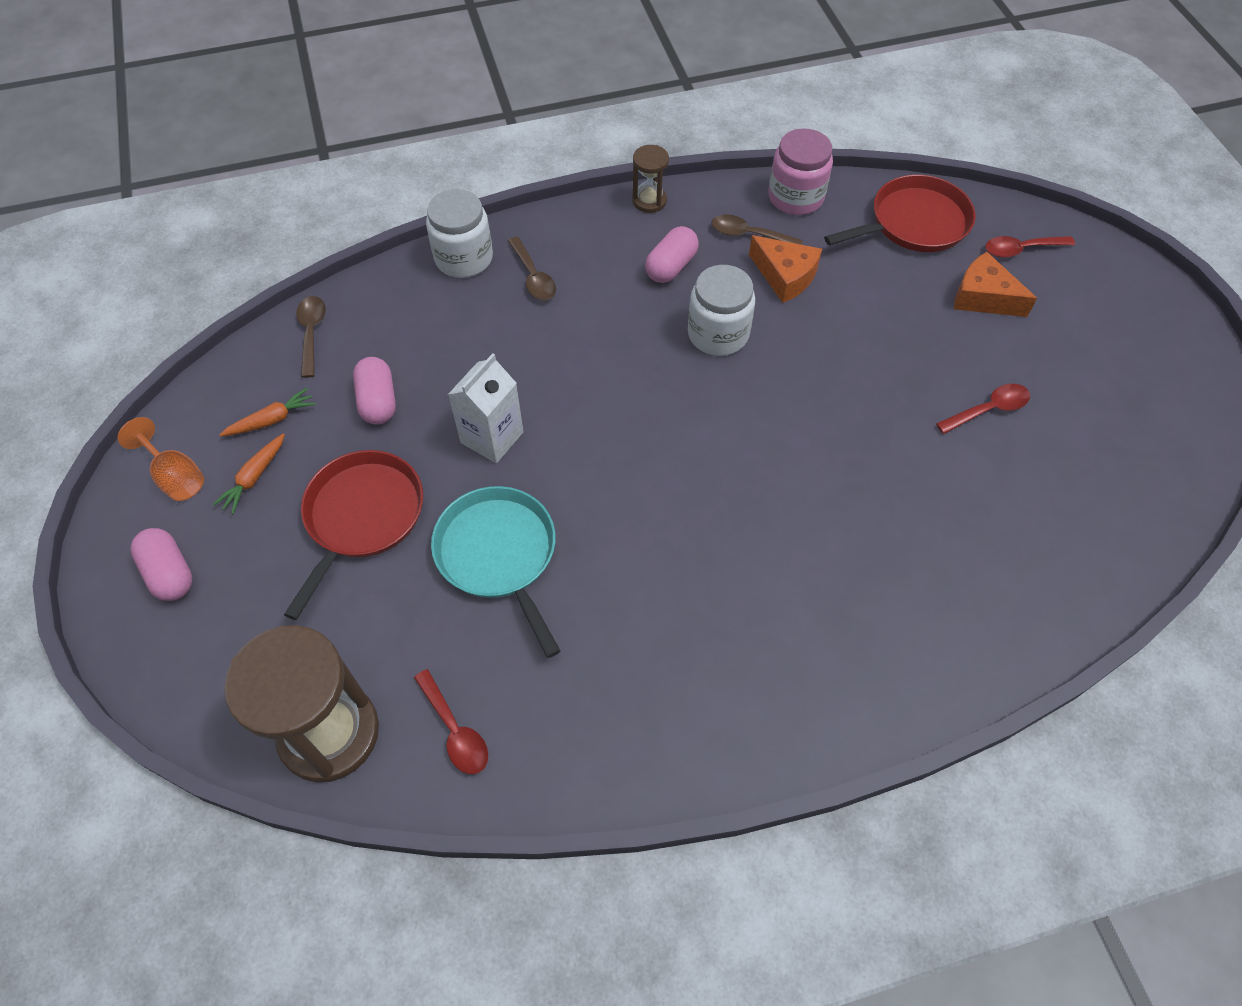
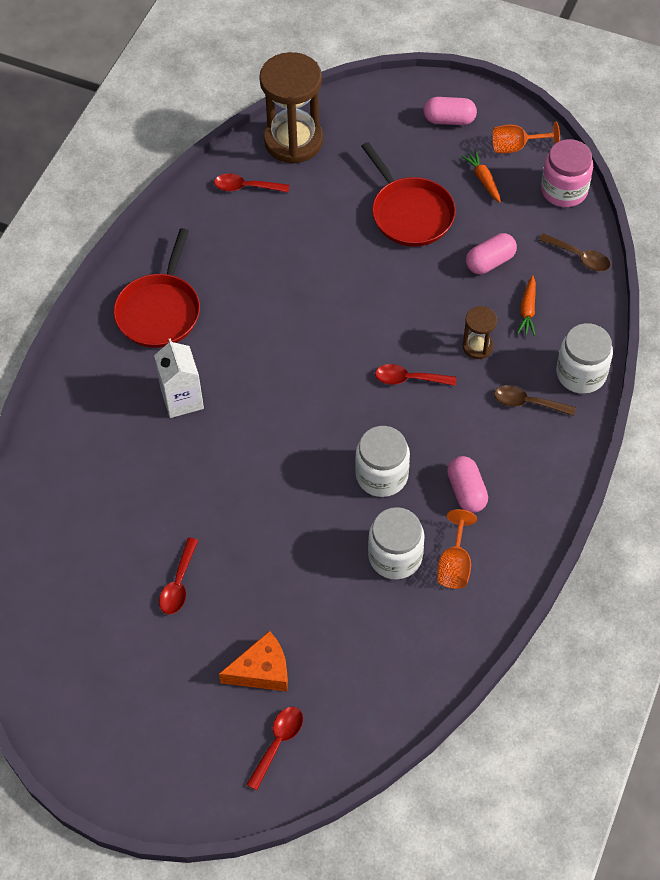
camera: 130 degrees right, 0 degrees up
orange carrot [220,388,316,437] -> orange carrot moved to [517,275,536,336]
pink capsule [353,357,396,425] -> pink capsule turned 60 degrees counterclockwise [466,233,517,274]
turquoise pan [431,486,560,658] -> none
white carton [448,354,524,463] -> white carton moved to [154,338,204,418]
brown hourglass [632,145,669,213] -> brown hourglass moved to [463,306,497,359]
brown spoon [712,214,803,245] -> orange goblet [437,509,477,589]
orange cheese [749,235,822,303] -> white jar [368,507,425,580]
pink jar [768,128,833,215] -> pink jar moved to [541,139,593,207]
red pan [824,175,975,252] -> red pan moved to [113,228,200,348]
none -> red spoon [375,364,456,386]

